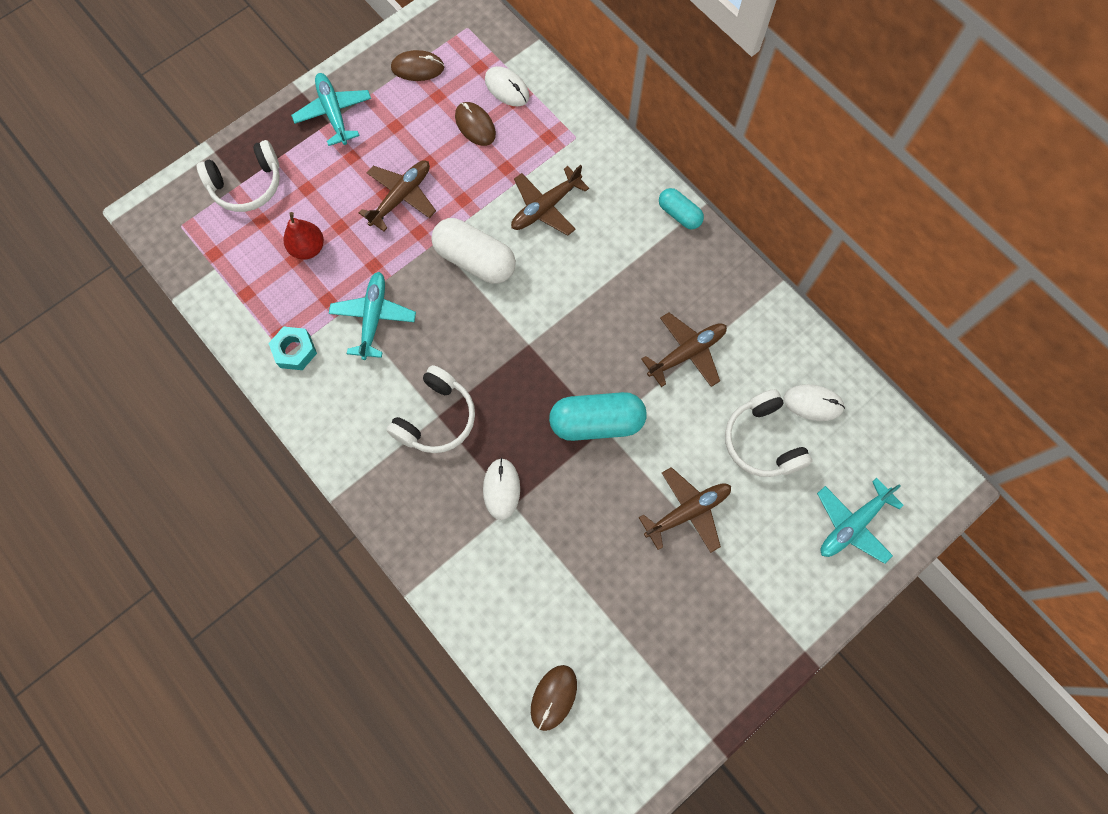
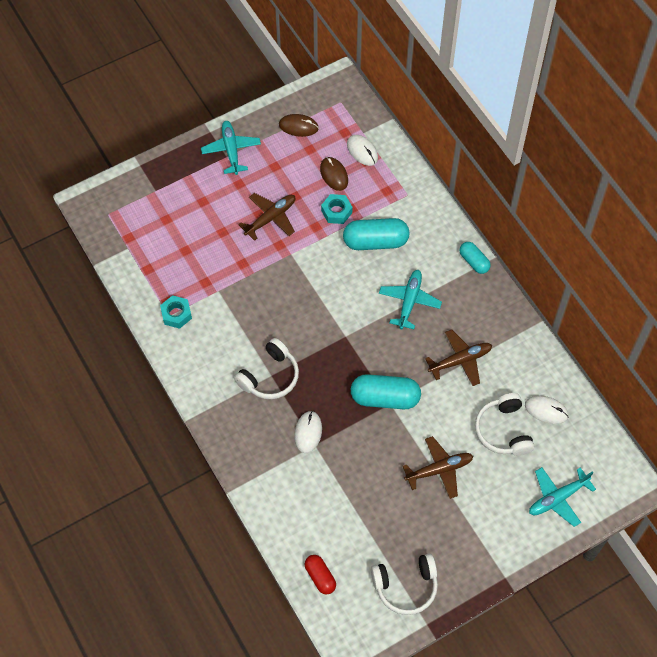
camera: 10 degrees right, 10 degrees down
white headphones [197,140,280,212] -> white headphones moved to [371,554,438,615]
red pear [284,212,324,260] -> none
turquoise plane [329,272,416,360] -> turquoise plane moved to [379,270,442,329]
white capsule [431,218,516,284] -> none
brown plane [511,165,589,236] -> turquoise capsule [343,218,410,250]
brown mouse [531,665,577,731] -> red capsule [305,555,336,595]
none -> turquoise nut [321,194,353,224]

